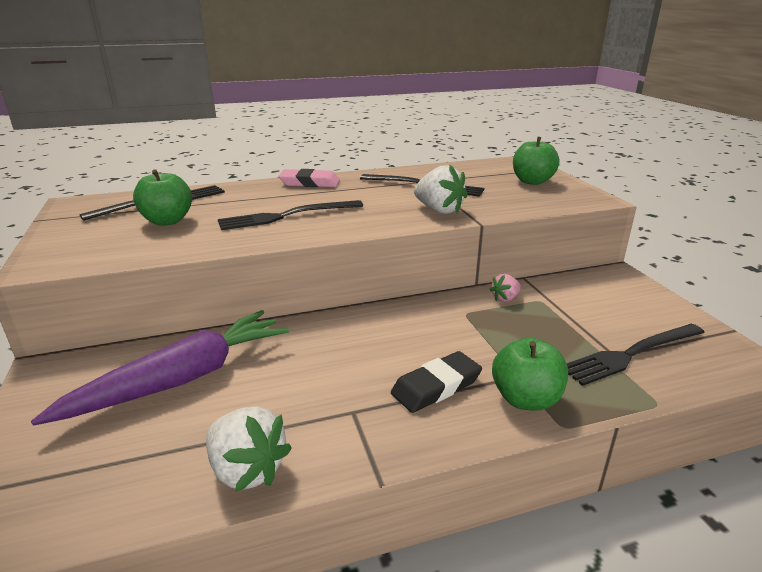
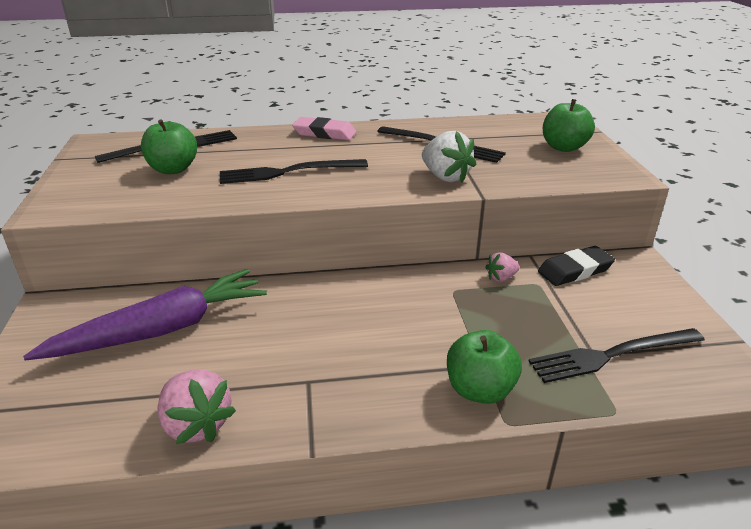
camera: 10 degrees right, 5 degrees up
white strawberry [206,406,292,492] -> pink strawberry [157,370,236,444]
black eraser [391,351,482,413] -> black eraser moved to [538,246,615,286]

